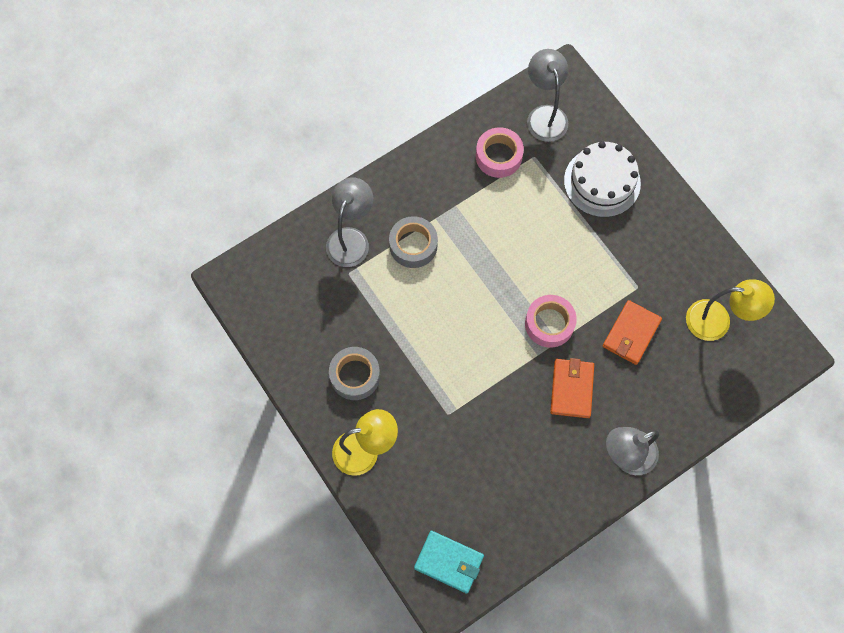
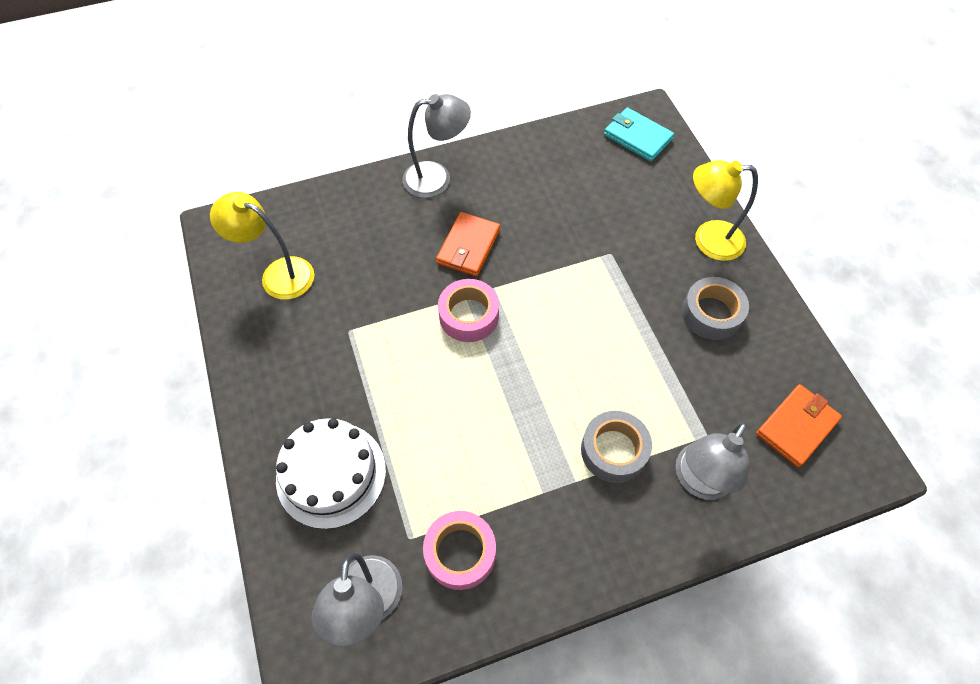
camera: 165 degrees left, 10 degrees down
orange wallet [603,300,662,365] -> orange wallet moved to [756,384,842,468]

